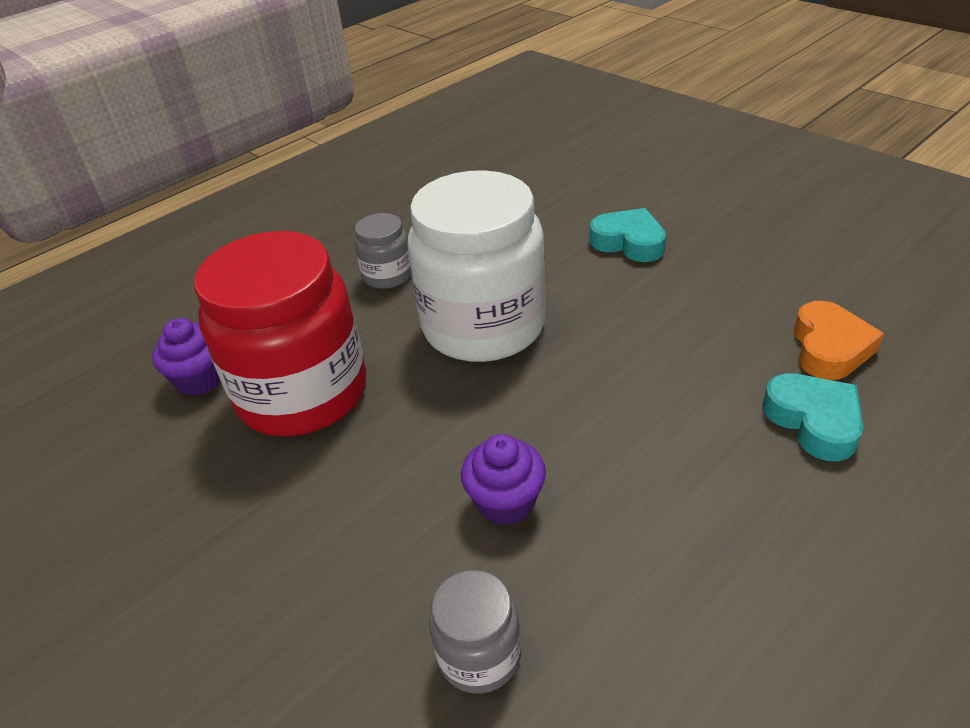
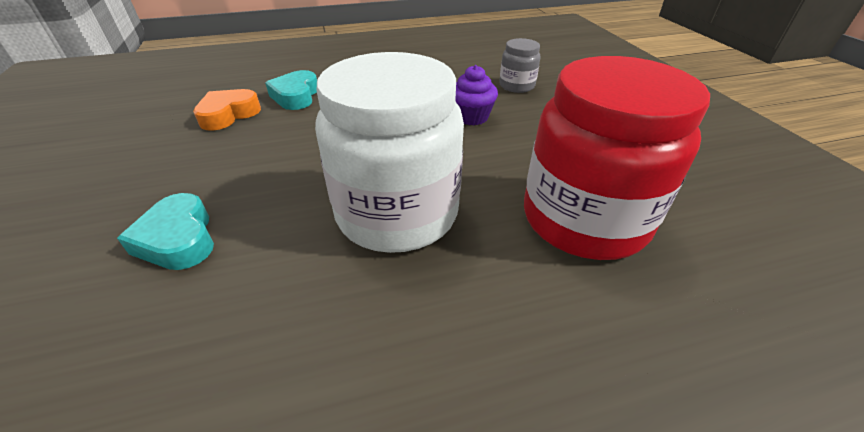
camera: 155 degrees left, 0 degrees up
purple cupcake [152,318,221,396] -> none
grey jar [355,213,411,289] -> none

